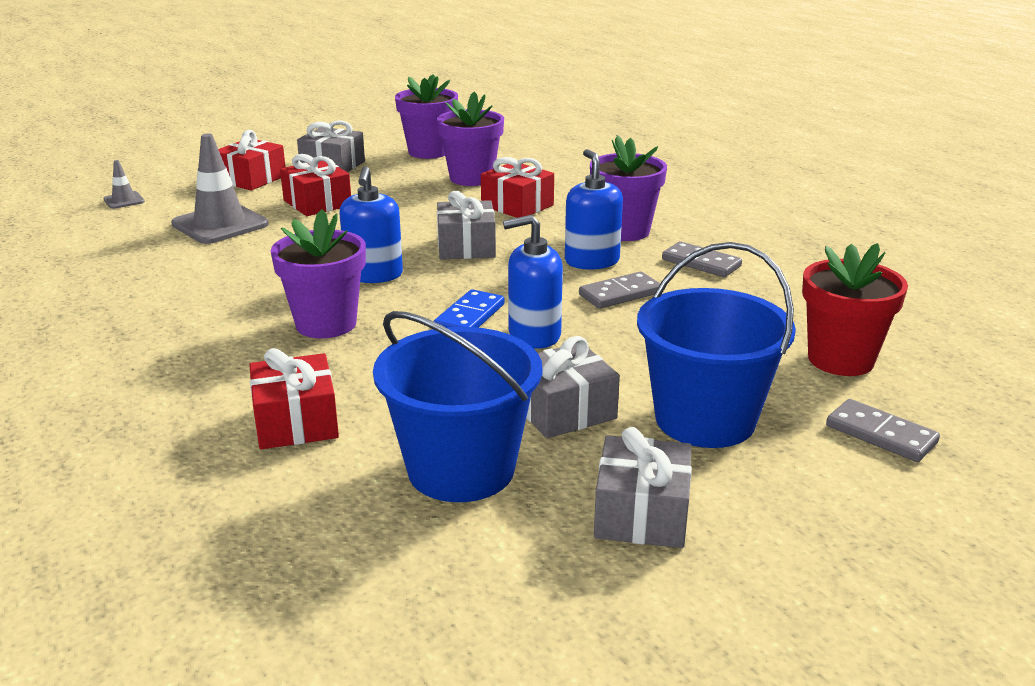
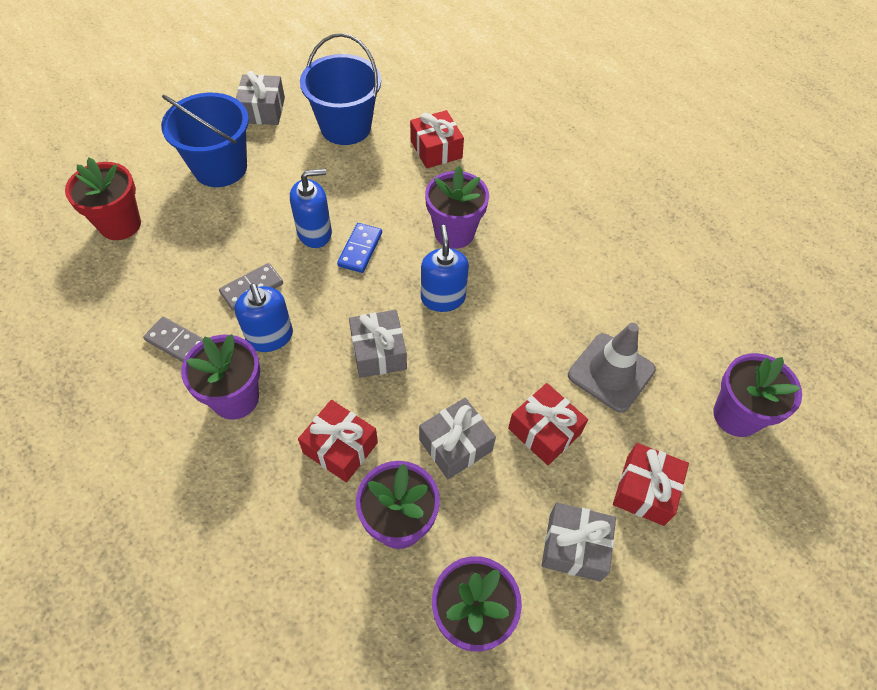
camera: 170 degrees right, 30 degrees up
grey traffic cone [104,160,145,209] -> purple flower pot [713,353,802,437]
grey gift [526,336,620,439] -> grey gift moved to [419,398,496,479]
grey domino [826,399,940,462] -> none

